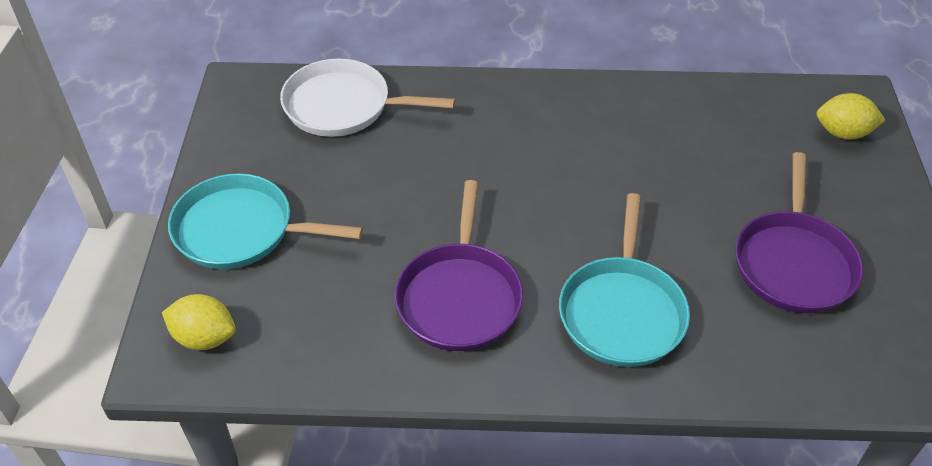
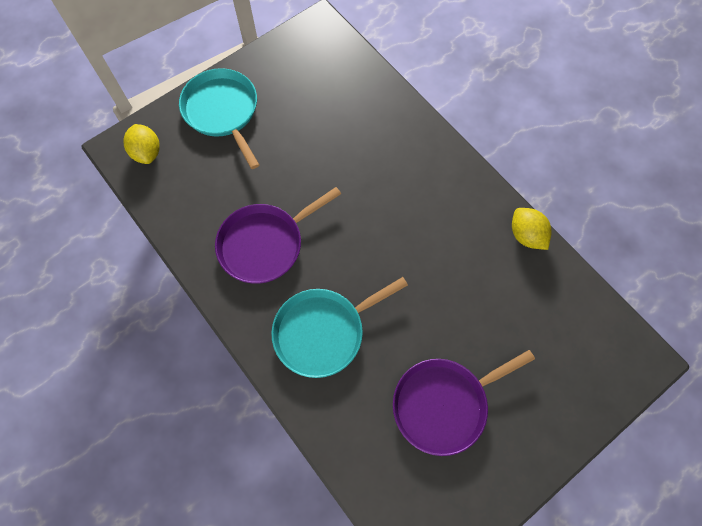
camera: 50 degrees right, 20 degrees up
white pan [280,59,455,137] -> none
yellow lemon [817,93,885,140] -> yellow lemon moved to [512,208,552,250]

